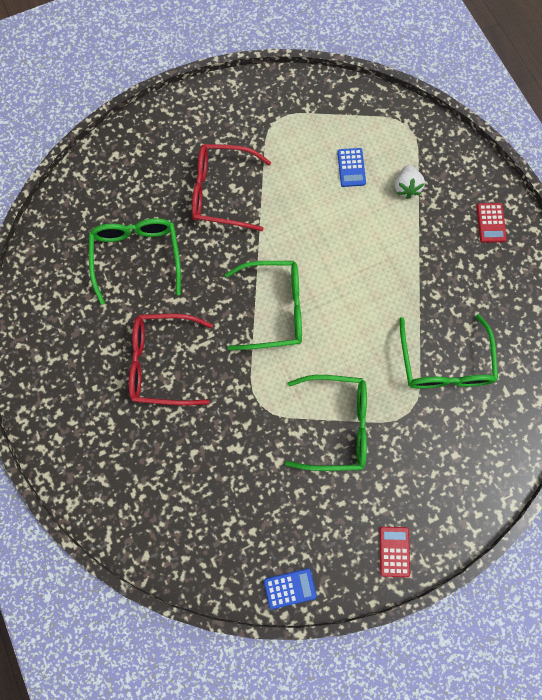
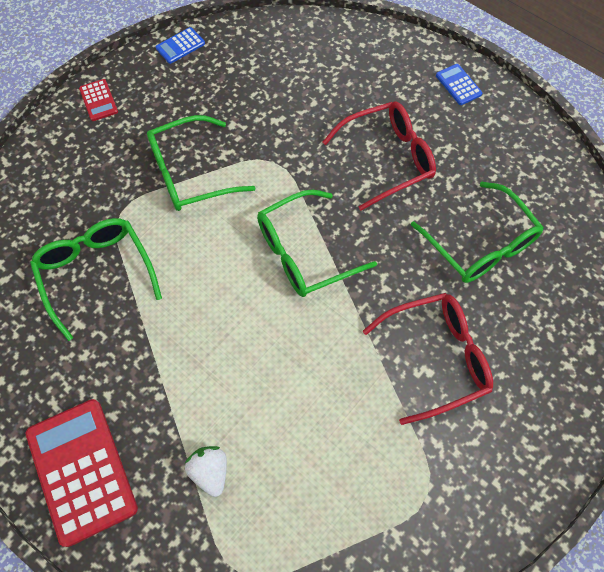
camera: 155 degrees right, 10 degrees down
blue calculator [337,148,366,187] -> blue calculator moved to [436,64,483,105]
red calculator [477,203,507,243] -> red calculator [26,399,138,547], size x2.14

